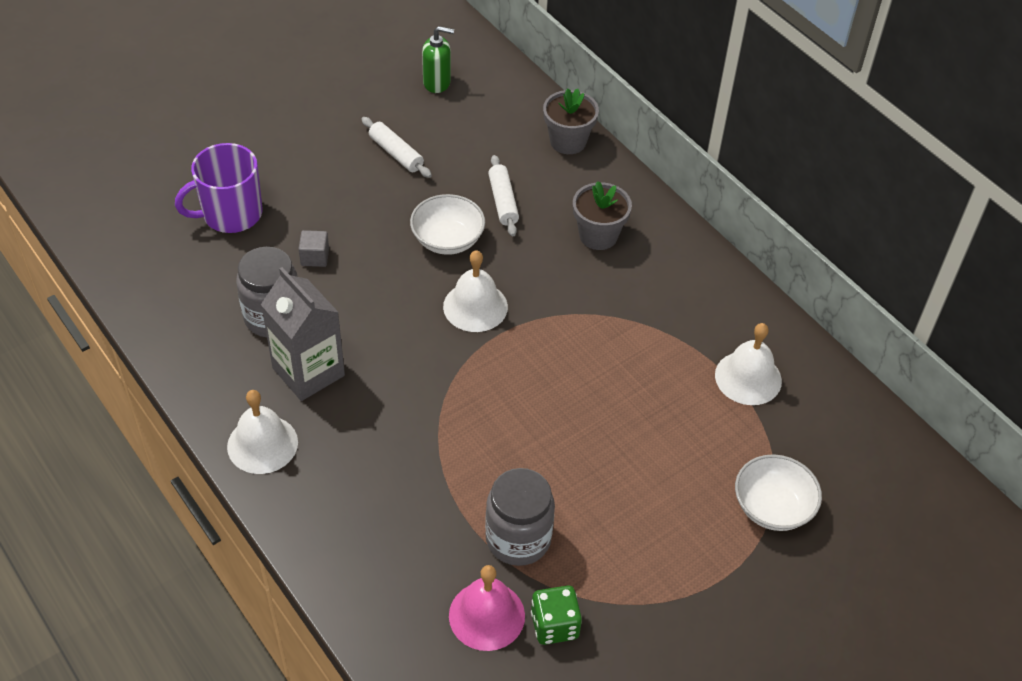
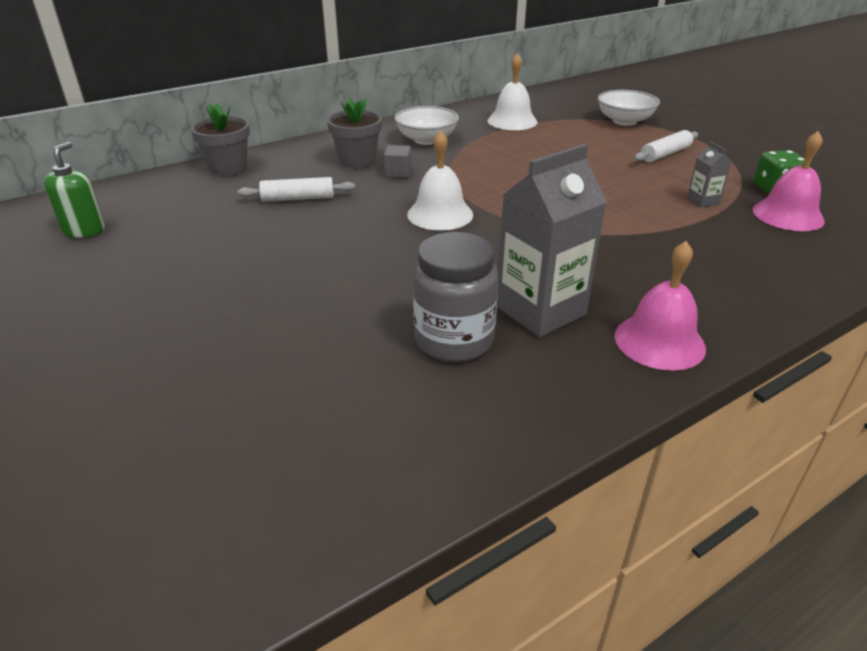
camera: 85 degrees left, 15 degrees down
purple mug [175,143,263,233] -> none
white bell [227,390,298,474] -> pink bell [615,241,706,371]
grey cube [298,230,329,267] -> grey cube moved to [384,145,412,178]
white rolling pin [361,117,432,178] -> white rolling pin moved to [634,130,698,163]
white bowl [410,194,485,255] -> white bowl moved to [394,106,459,145]
grey jar [485,468,555,566] -> grey carton [687,141,731,207]

